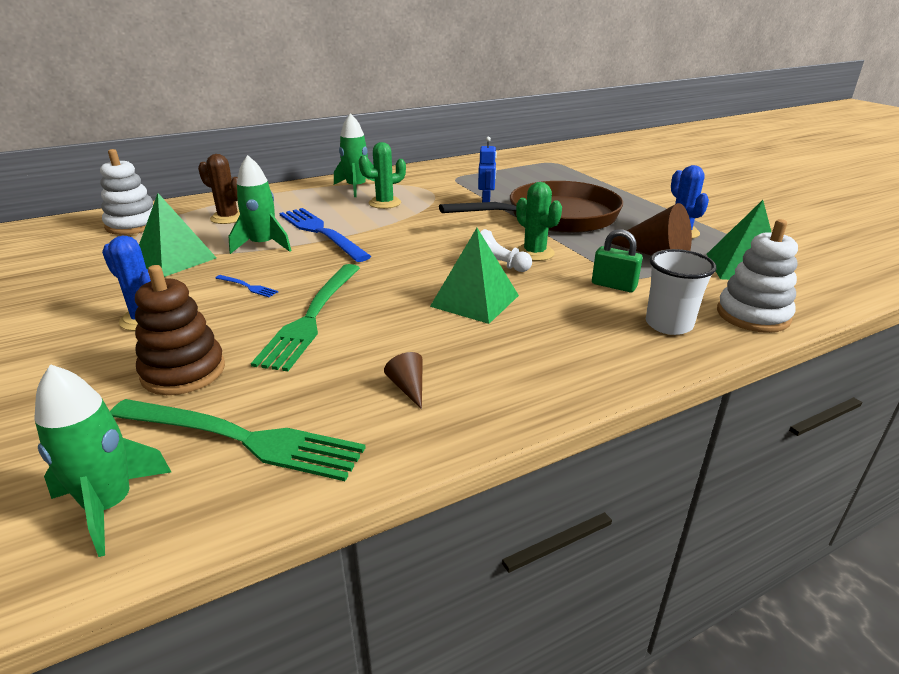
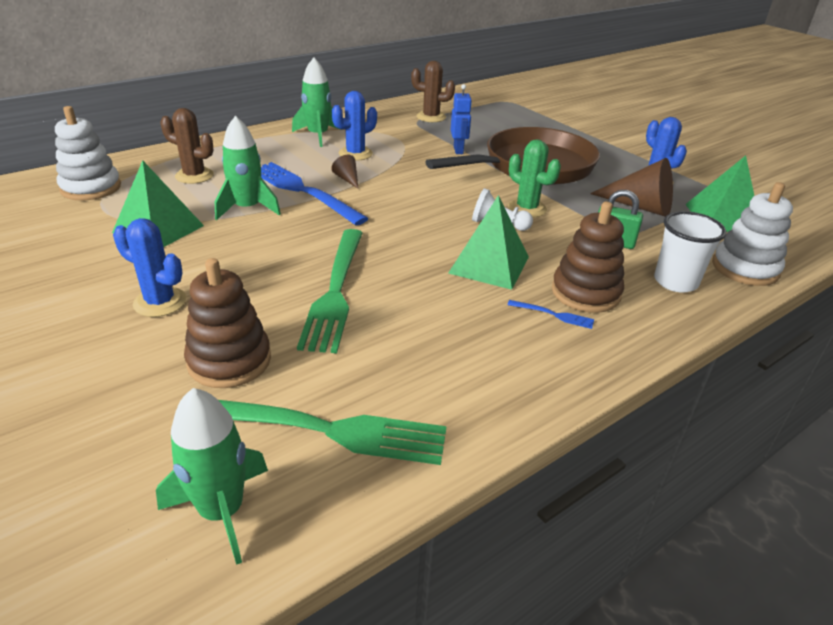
camera: 10 degrees left, 5 degrees up
blue fork [216,275,278,297] -> blue fork moved to [508,300,594,329]
green cactus [359,142,406,209] -> blue cactus [332,91,377,161]
brown cone [384,352,423,410] -> brown cone moved to [331,155,359,189]
none -> brown cactus [411,61,455,122]
none -> brown stacking toy [552,201,624,313]

